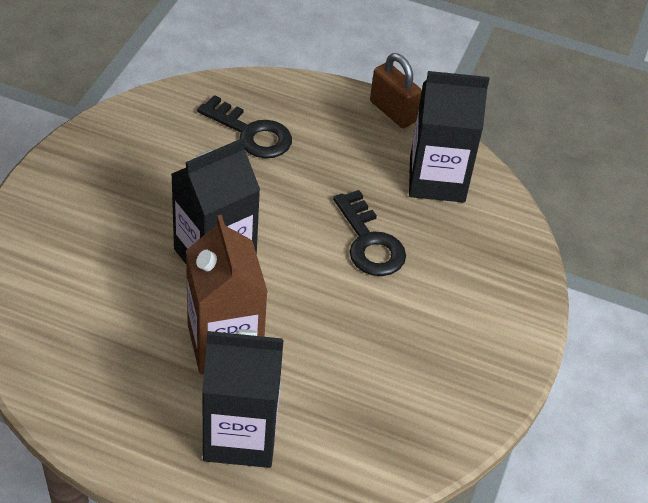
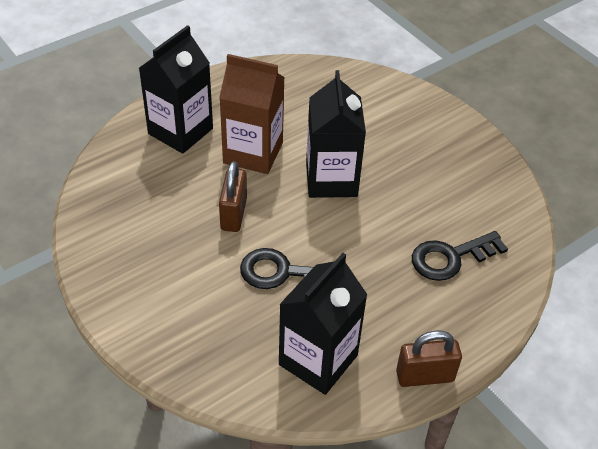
camera: 125 degrees right, 0 degrees up
none -> brown padlock [219,161,247,232]

